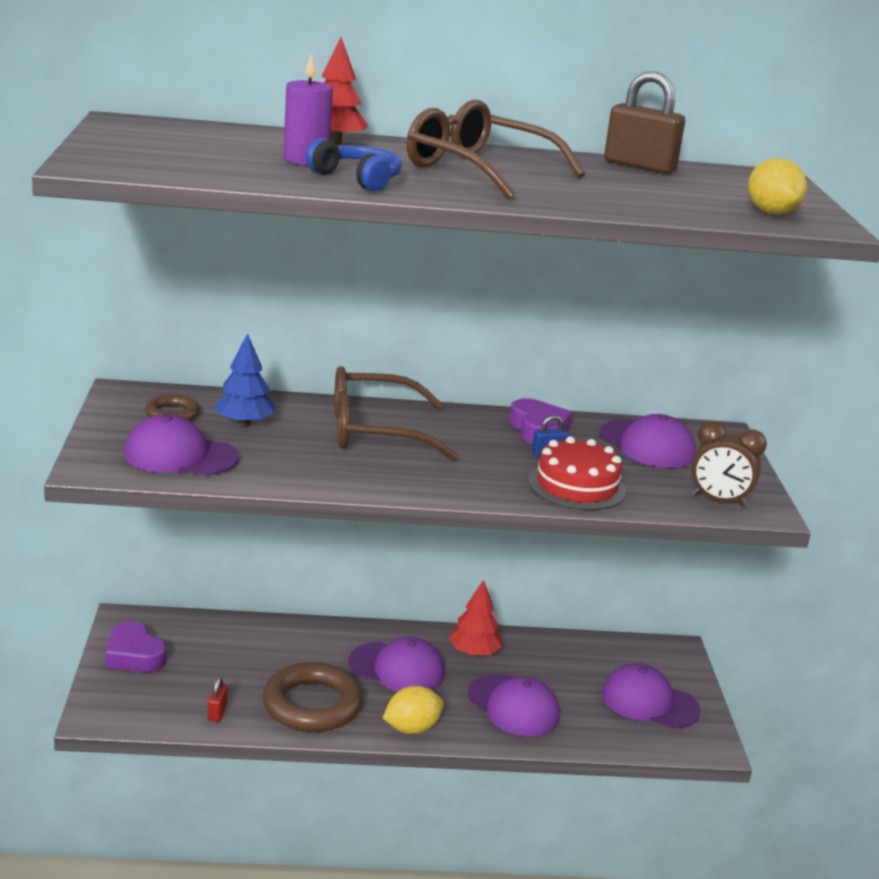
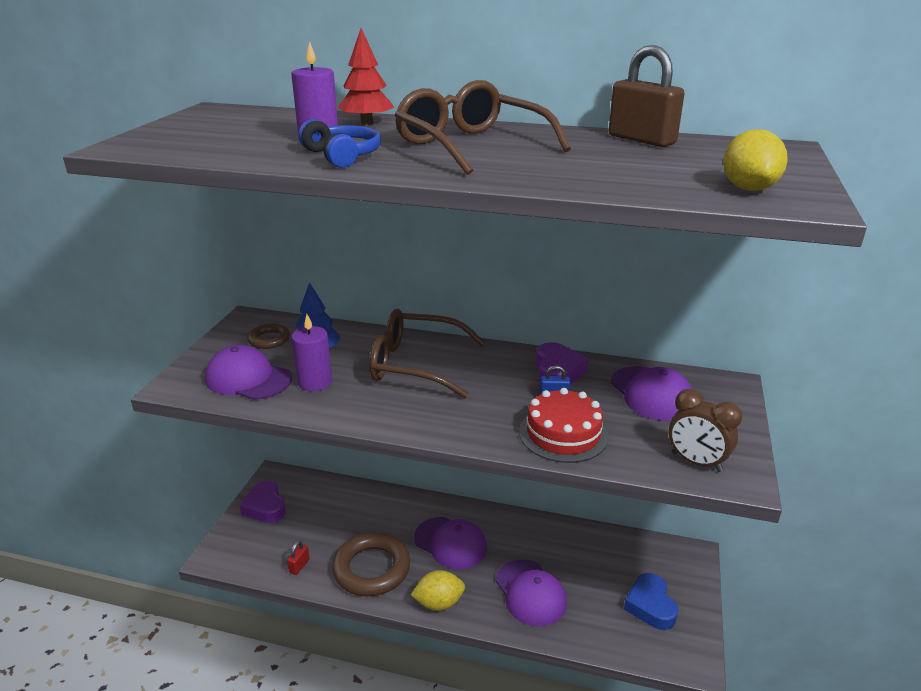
camera: 20 degrees right, 5 degrees up
red tree [449,580,502,656] -> none
purple cap [602,663,701,728] -> blue heart [624,573,678,630]
none -> purple candle [291,314,332,391]

